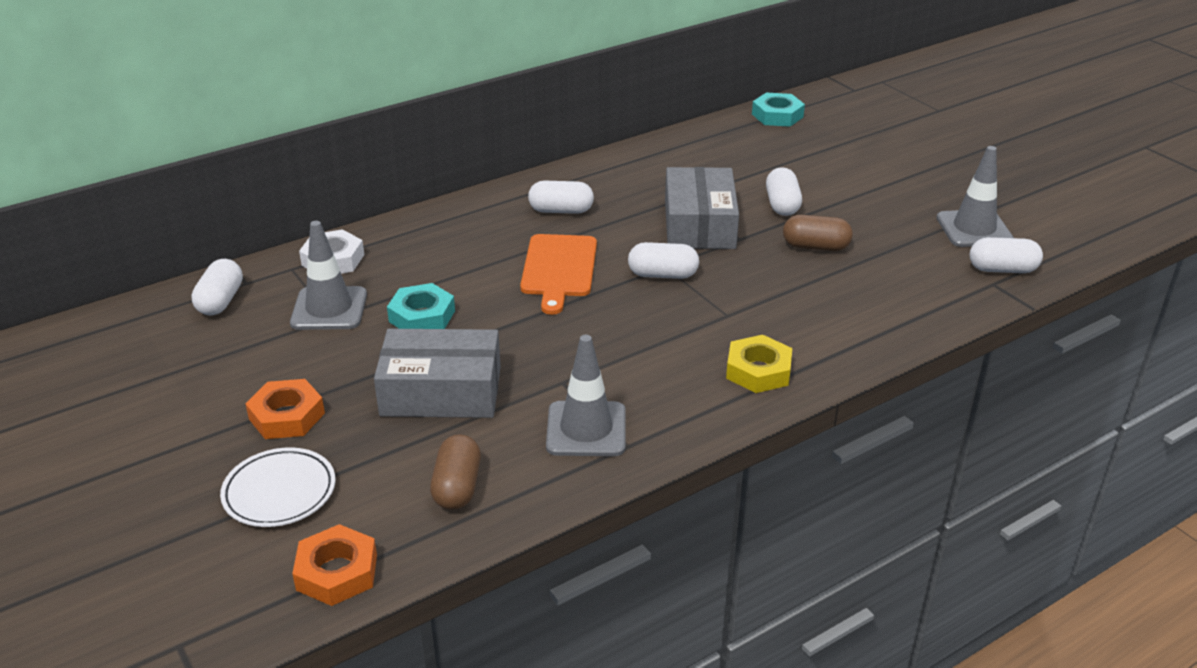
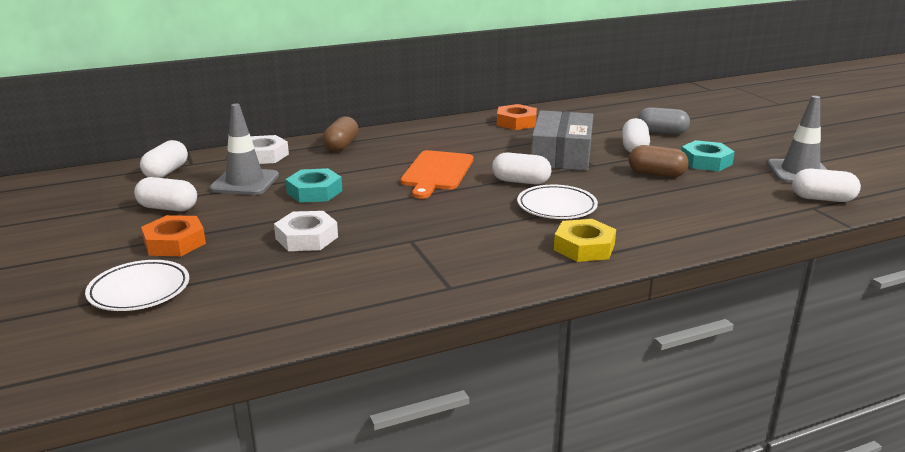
camera: 10 degrees right, 10 degrees down
orange nut [292,524,377,606] -> orange nut moved to [497,104,537,130]
grey box [374,329,501,418] -> white nut [274,211,338,251]
brown capsule [430,434,481,510] -> brown capsule moved to [323,116,359,152]
white capsule [528,181,594,214] -> white capsule moved to [134,177,197,211]
grey traffic cone [546,335,626,456] -> none
turquoise nut [752,93,805,127] -> turquoise nut moved to [681,140,735,171]
none -> white plate [517,185,598,219]
none -> grey capsule [638,107,690,135]

